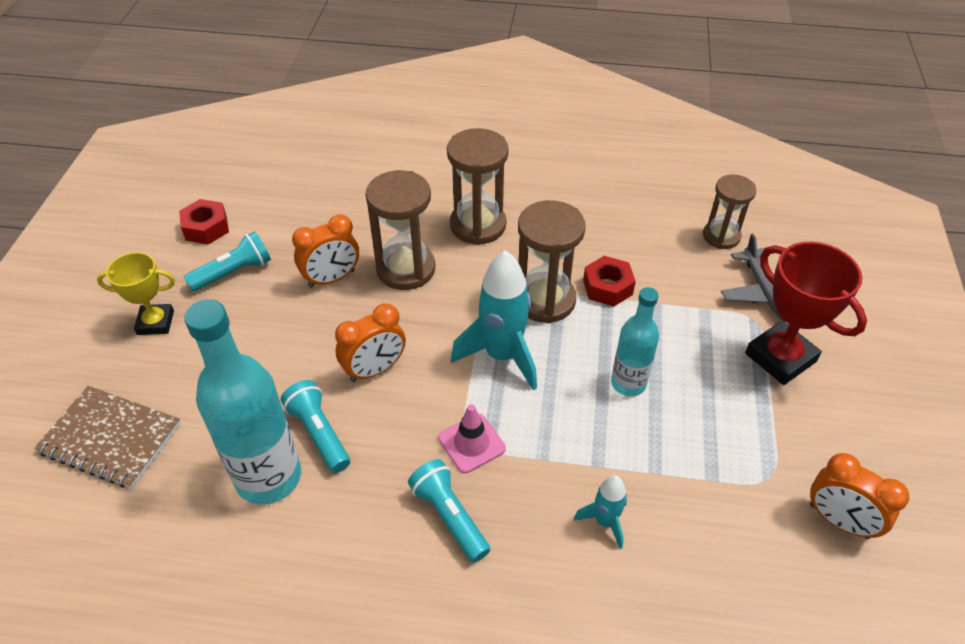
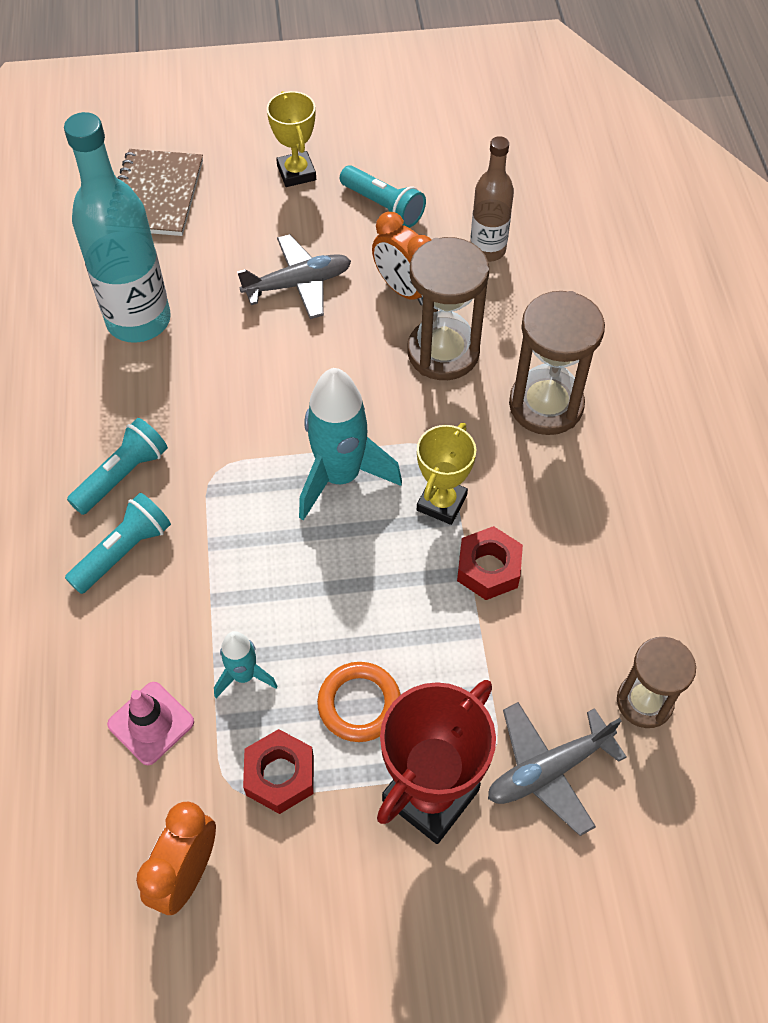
camera: 75 degrees right, 10 degrees up
red nut [179,199,229,245] -> red nut moved to [243,729,314,814]
turquoise flashlight [281,380,350,473] -> turquoise flashlight moved to [65,493,171,594]
orange clock [335,303,406,382] -> none
pink traffic cone [438,404,506,473] -> pink traffic cone moved to [107,682,194,765]
brown hourglass [518,200,586,323] -> yellow trophy [417,423,476,525]
turquoise rocket [574,475,627,549] -> turquoise rocket moved to [214,631,278,698]
turquoise bottle [611,287,659,396] -> none
none -> grey plane [237,234,351,319]
none -> orange ring [317,662,401,742]
none -> brown bottle [470,136,514,262]

